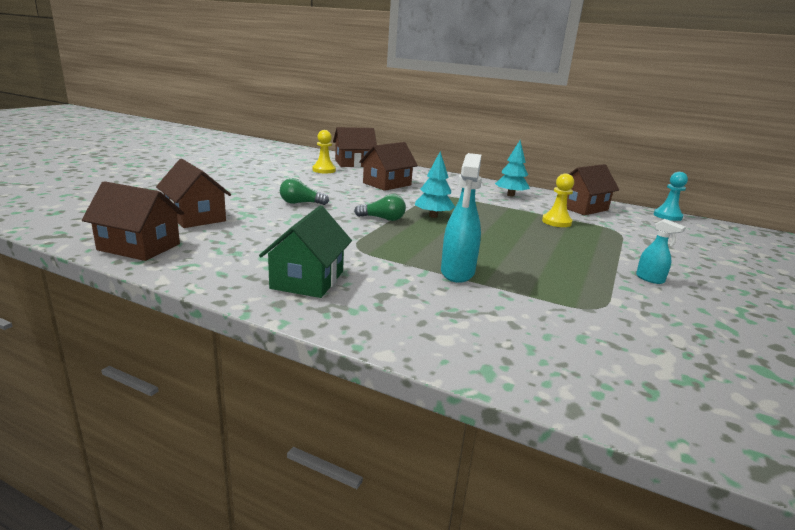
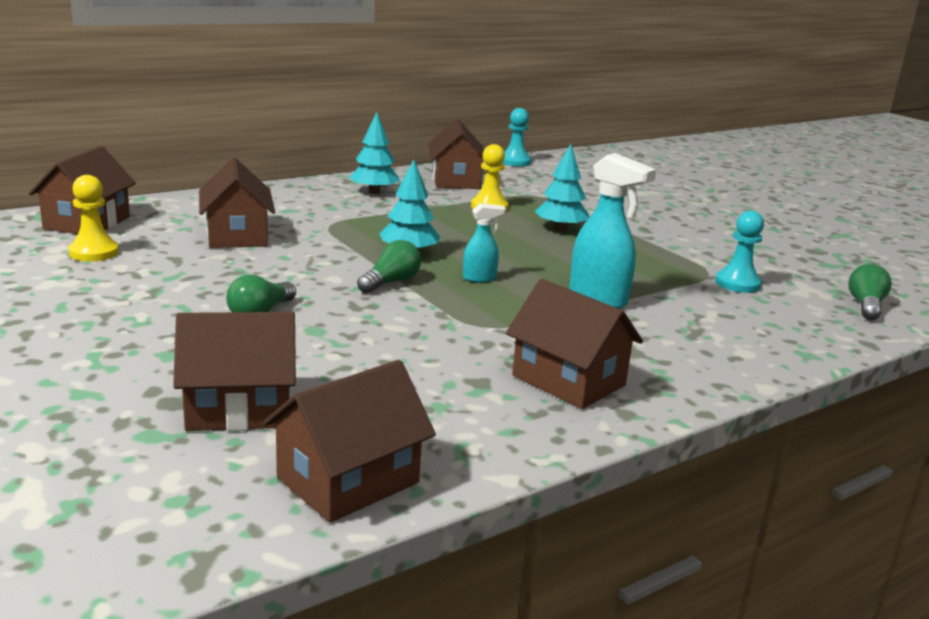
camera: 60 degrees left, 0 degrees up
green house [259,206,352,298] -> brown house [506,279,643,409]
turquoise spray bottle [636,219,686,284] -> turquoise spray bottle moved to [463,203,506,283]
none -> turquoise tree [535,144,589,231]
none -> turquoise pawn [715,211,764,293]
none -> green light bulb [848,264,892,320]

